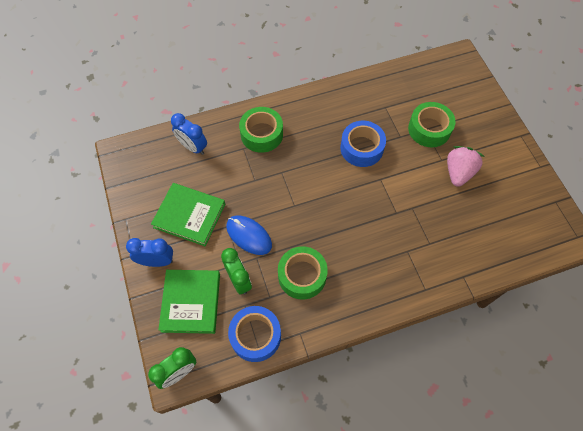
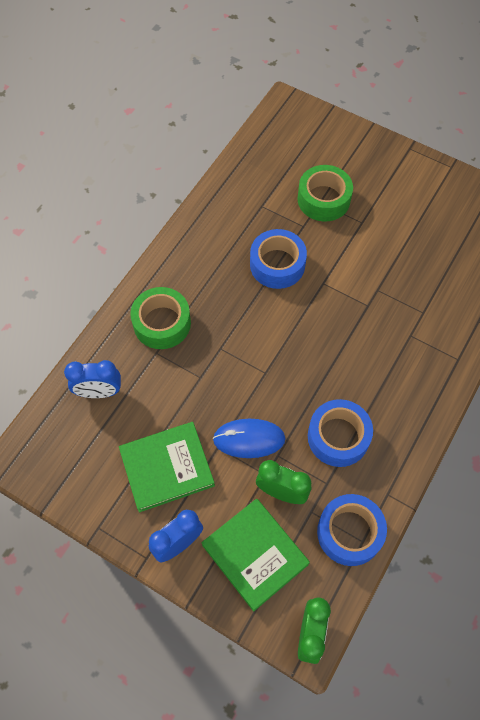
camera: 40 degrees left, 0 degrees up
green tape [278,246,328,300] -> blue tape [308,399,373,467]
pink strawberry [447,146,485,187] -> none

